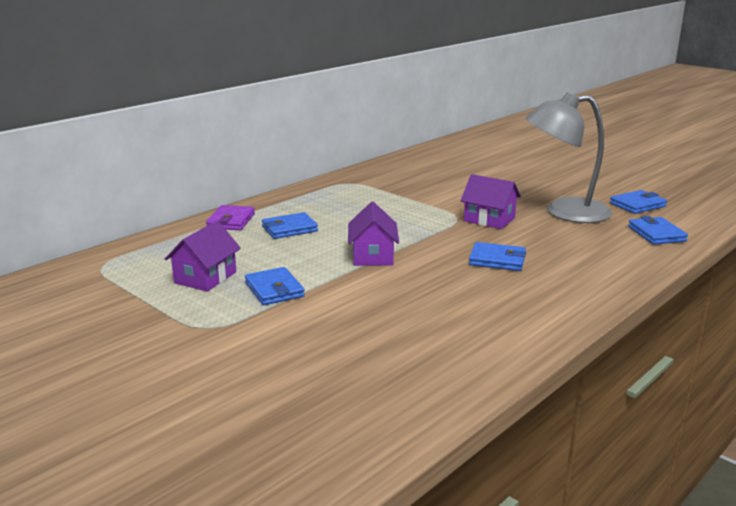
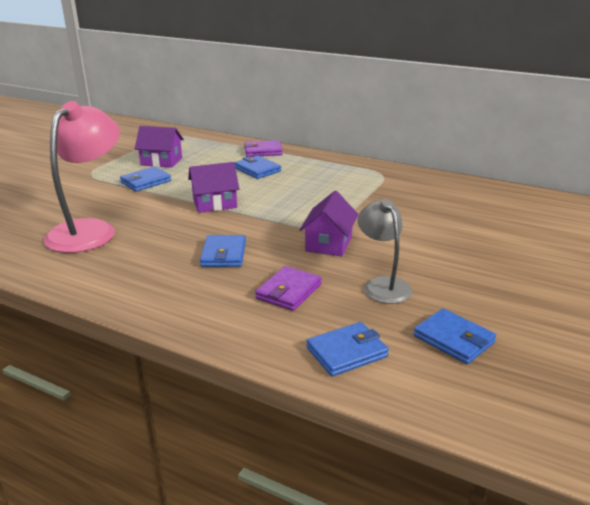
camera: 75 degrees right, 5 degrees up
grey lamp [525,92,612,223] -> grey lamp [358,199,413,304], size x0.60
none -> pink lamp [44,101,120,253]
none -> purple wallet [255,266,322,311]

